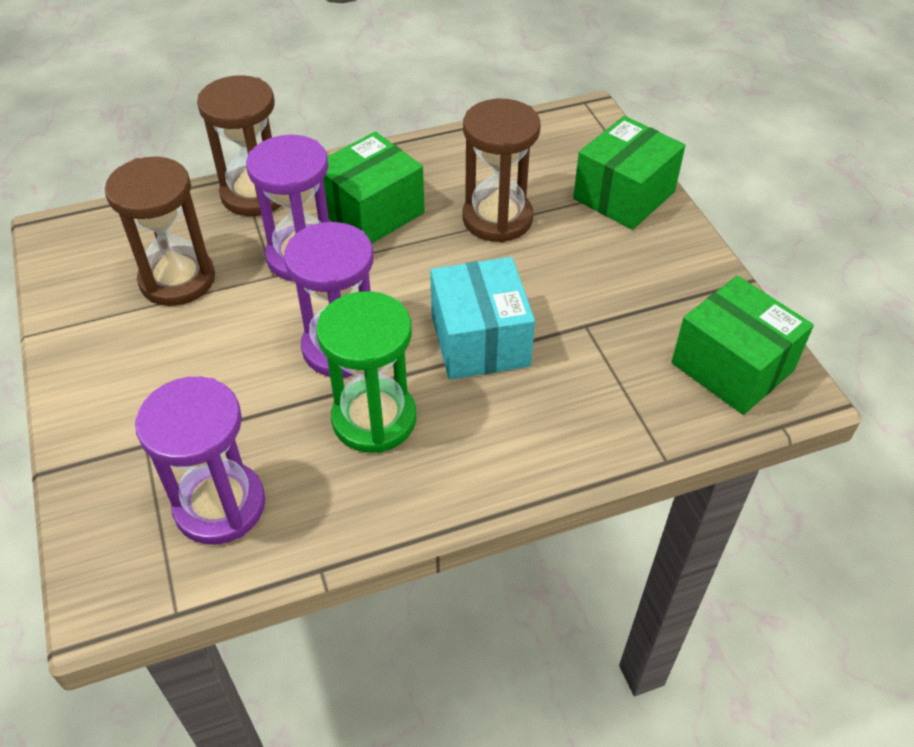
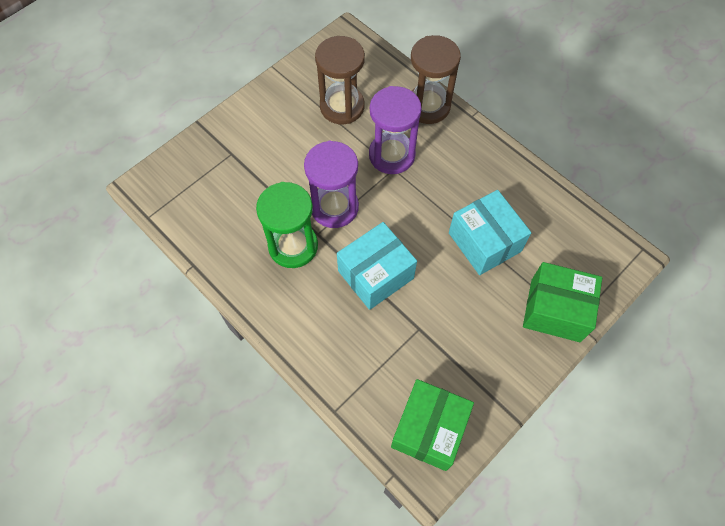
camera: 65 degrees right, 15 degrees up
purple hourglass [135,377,265,544] -> none
green box [323,132,425,244] -> none
brown hourglass [463,99,541,243] -> turquoise box [449,190,532,275]

